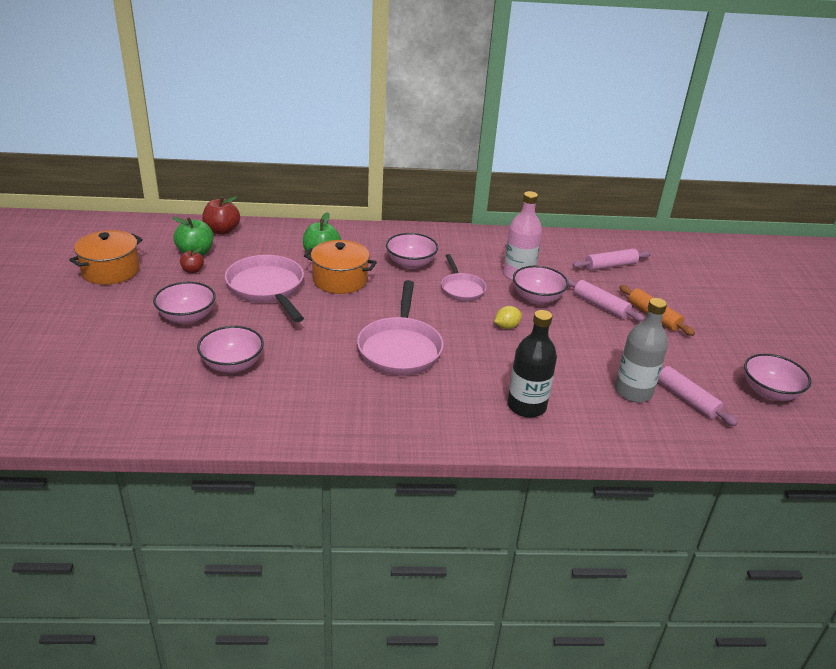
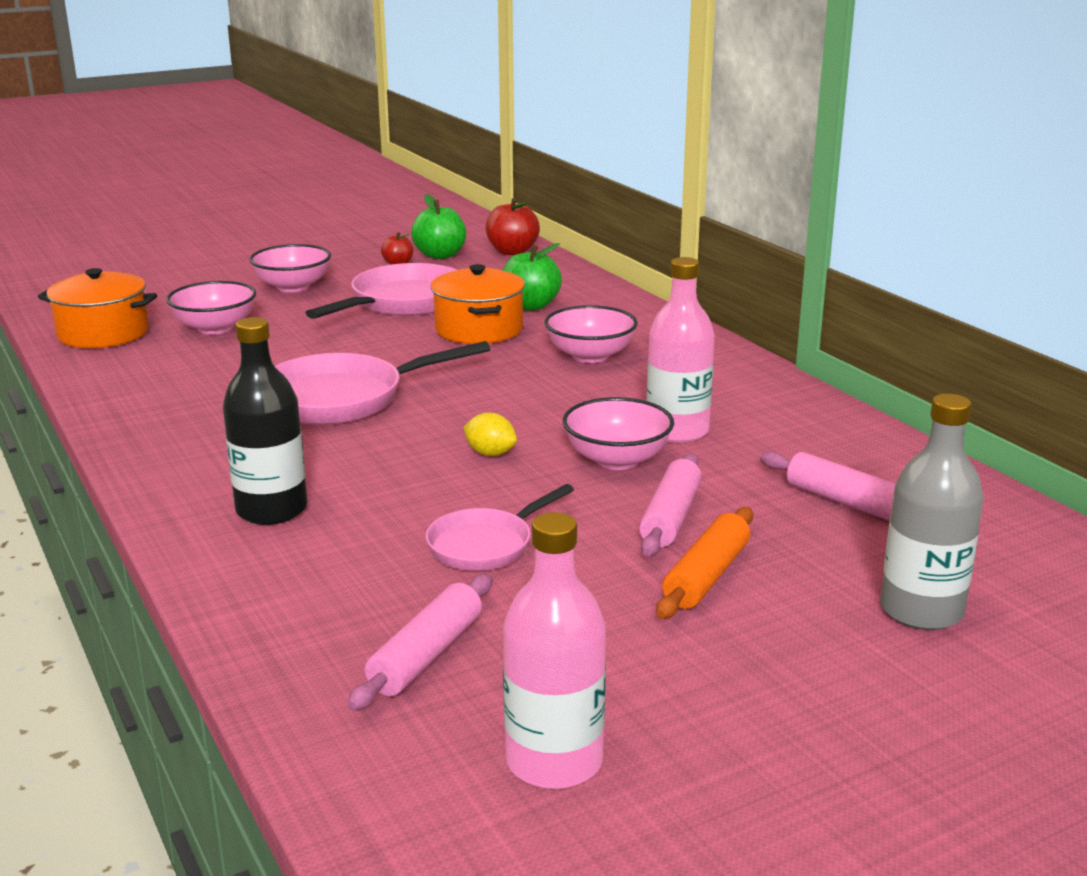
camera: 65 degrees right, 10 degrees down
orange pot [69,230,142,285] -> orange pot moved to [38,268,157,348]
pink pan [441,254,487,301] -> pink pan moved to [426,484,574,571]
grey bottle [615,298,668,402] -> grey bottle moved to [880,394,984,630]
pink bowl [744,354,811,401] -> pink bottle [503,512,606,789]

